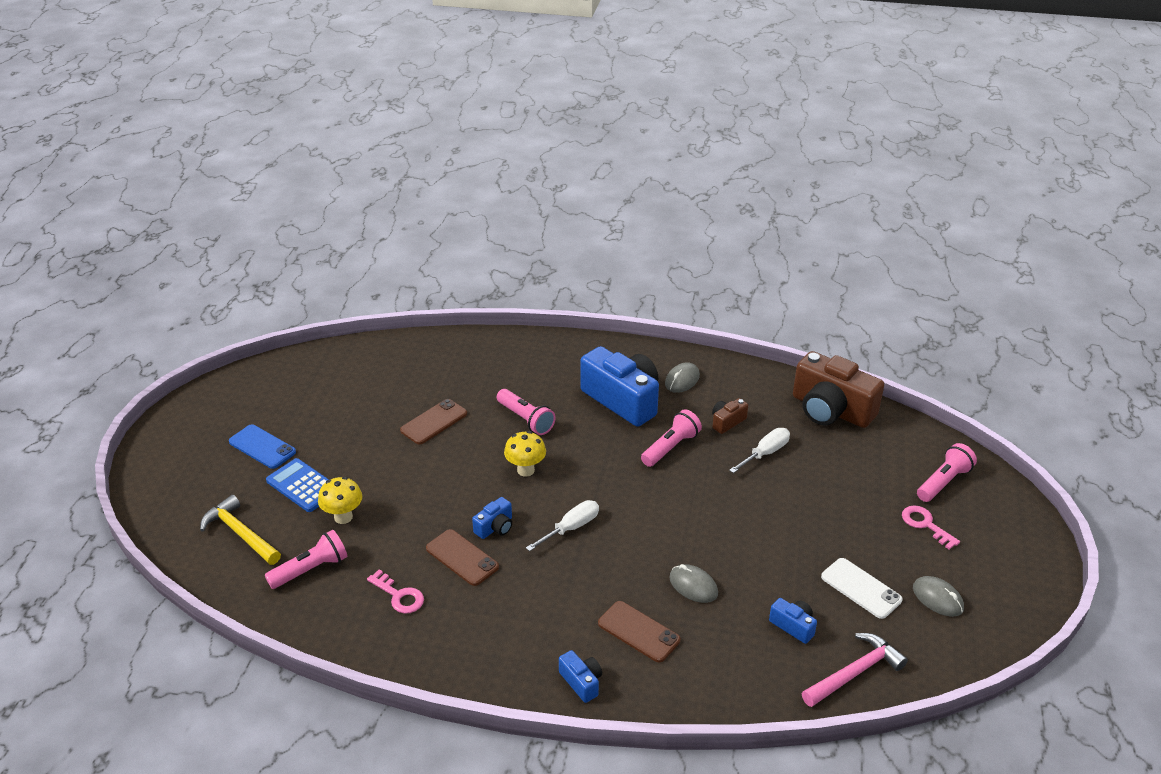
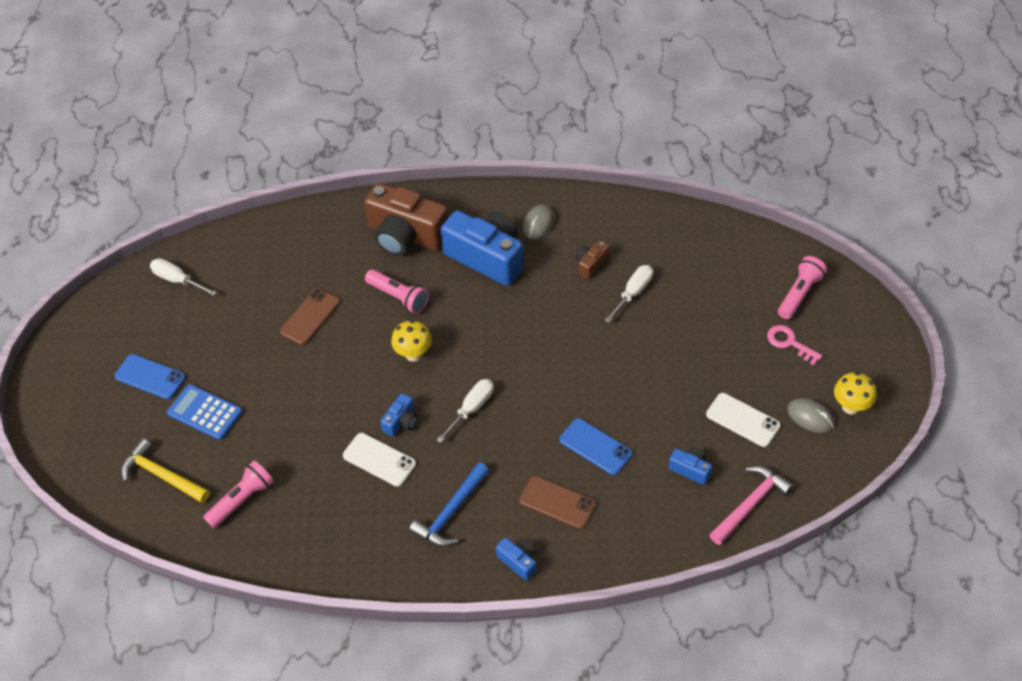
camera: 10 degrees left, 15 degrees up
yellow mushroom [318,477,362,524] -> yellow mushroom moved to [834,372,877,415]
pink key [367,570,424,614] -> none
brown phone [426,529,499,586] -> white phone [343,433,416,486]
pink flashlight [641,409,702,467] -> none
grey mouse [669,564,718,603] -> blue phone [559,418,632,475]
brown camera [793,351,884,428] -> brown camera moved to [364,183,448,256]
none -> white screwdriver [150,258,217,296]
none -> blue hammer [409,462,489,547]

